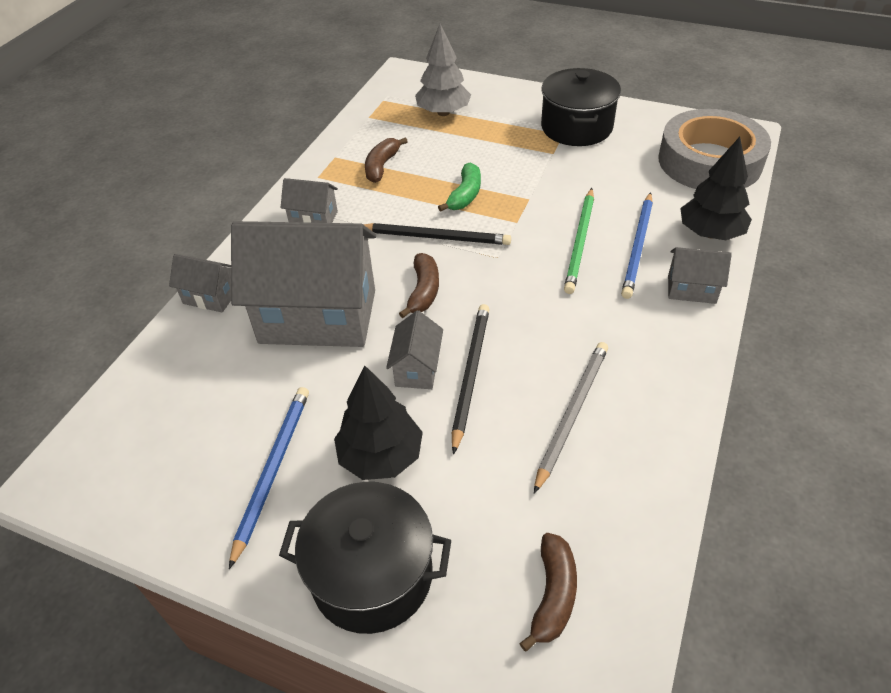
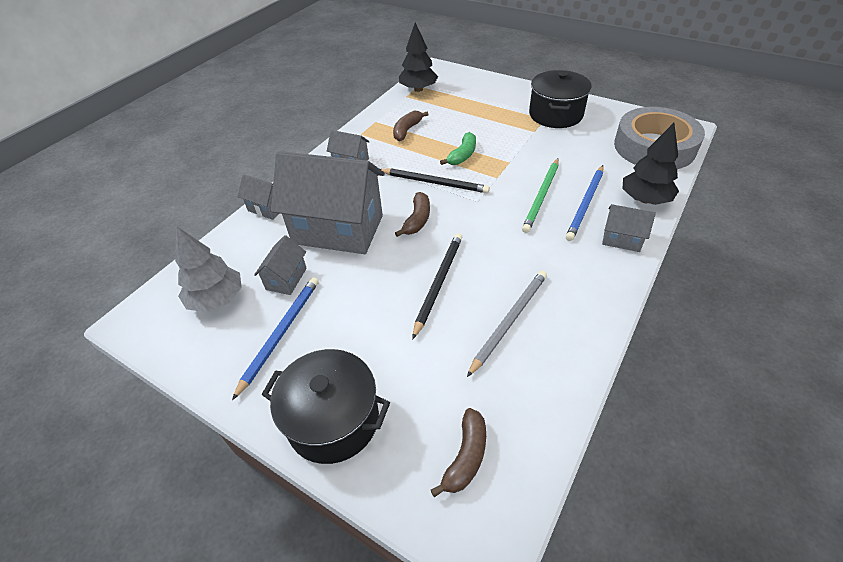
camera: 10 degrees right, 0 degrees up
black tree [334,365,423,480] -> black tree moved to [399,22,438,92]
grey house [386,311,443,389] -> grey house moved to [254,235,307,295]
grey tree [415,24,471,116] -> grey tree moved to [175,226,242,312]

